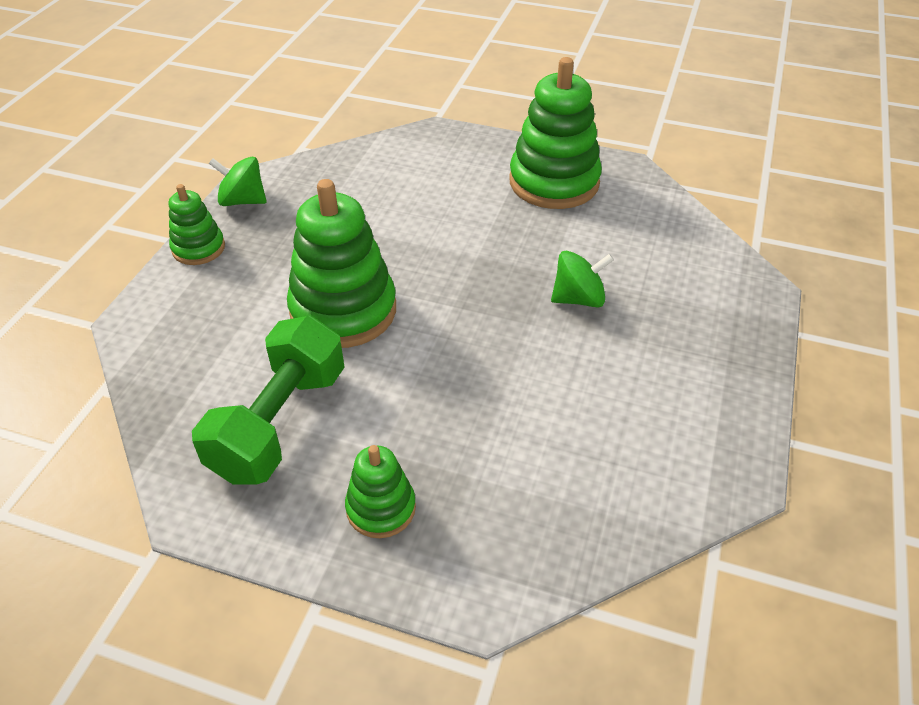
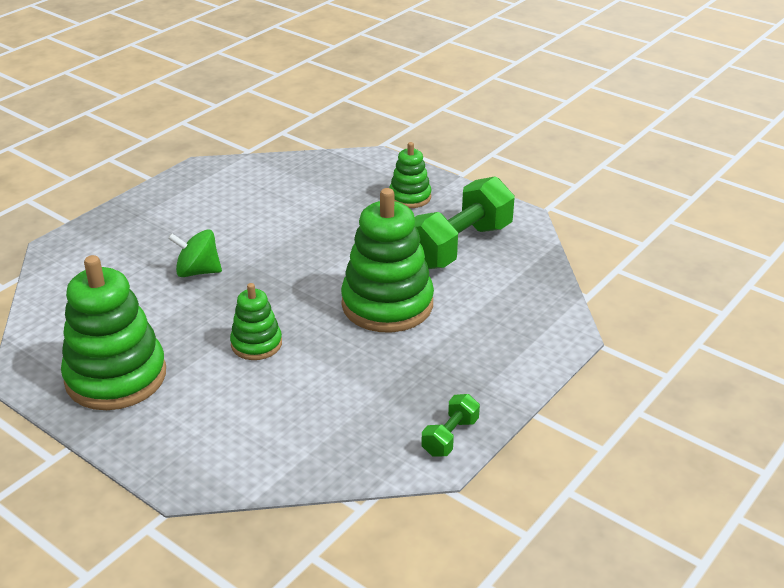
camera: 160 degrees left, 10 degrees down
green stacking toy [169,184,225,265] -> green stacking toy moved to [230,283,282,360]
green spinning top [209,157,267,206] -> green dumbbell [421,394,480,457]

